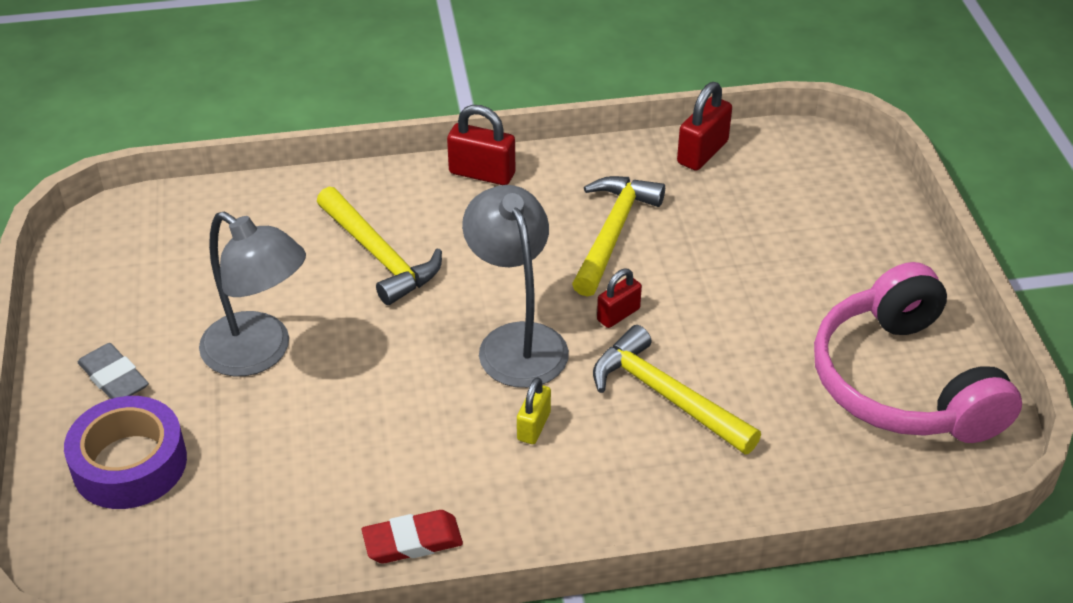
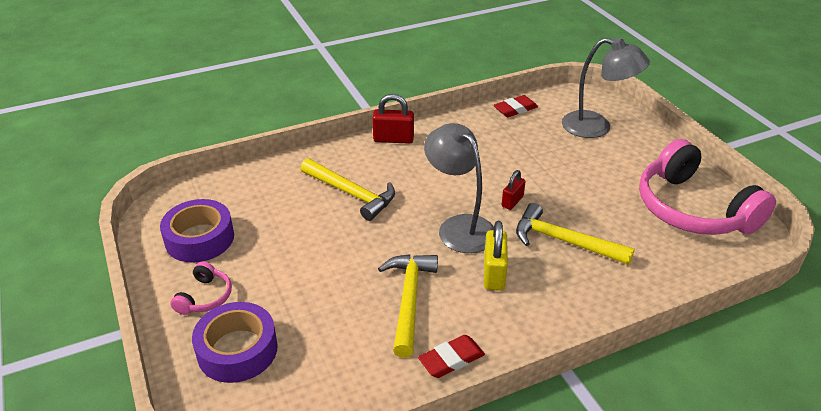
camera: 15 degrees left, 5 degrees down
grey eraser [78,343,149,399] -> pink headphones [170,262,232,315]
grey lamp [199,211,306,376] -> grey lamp moved to [562,38,650,138]
yellow padlock [517,377,551,444] -> yellow padlock [484,221,508,291], size x1.55
yellow hammer [572,176,665,297] -> yellow hammer moved to [378,254,438,358]
red padlock [677,82,732,171] -> red eraser [494,95,538,117]
none -> purple tape [160,199,234,263]

